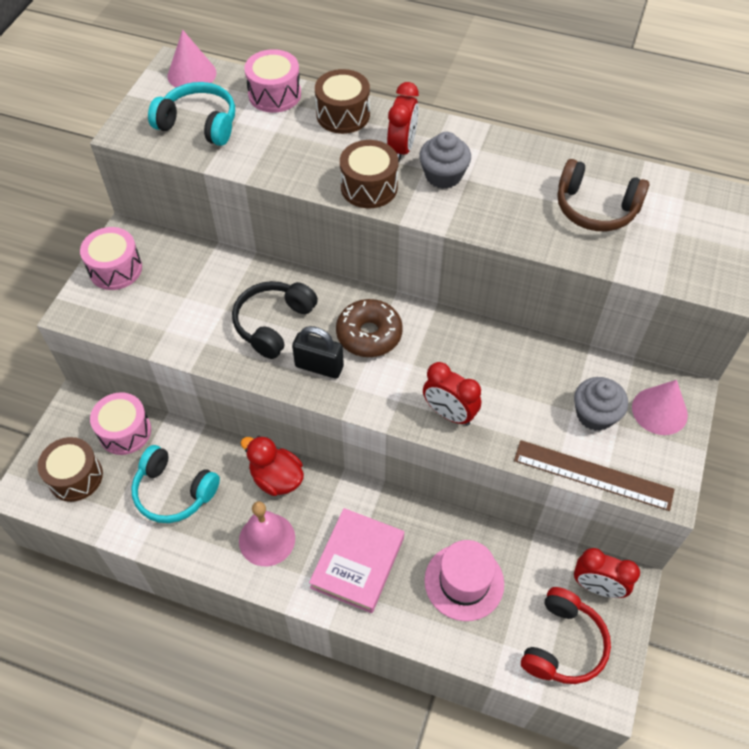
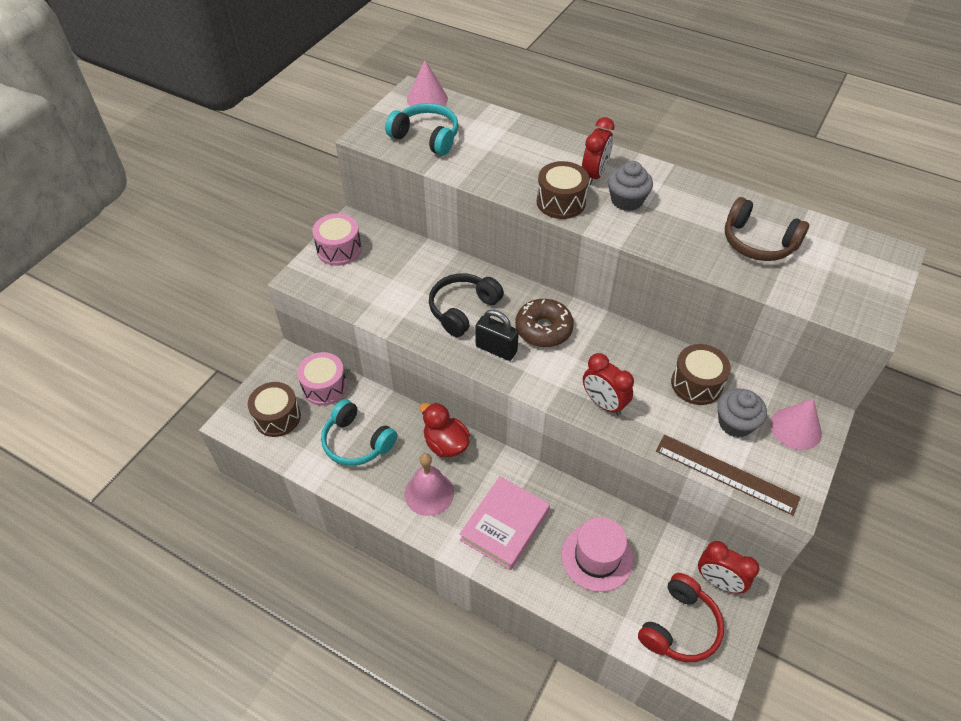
camera: 10 degrees right, 5 degrees down
pink drum [244,49,301,113] -> none
brown drum [315,69,370,134] -> brown drum moved to [671,344,731,405]

